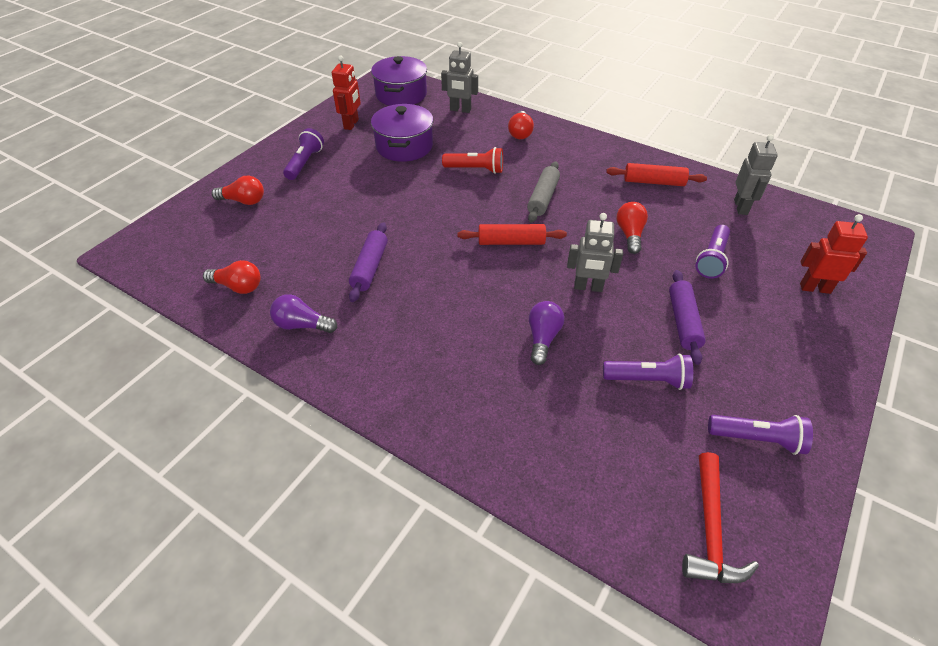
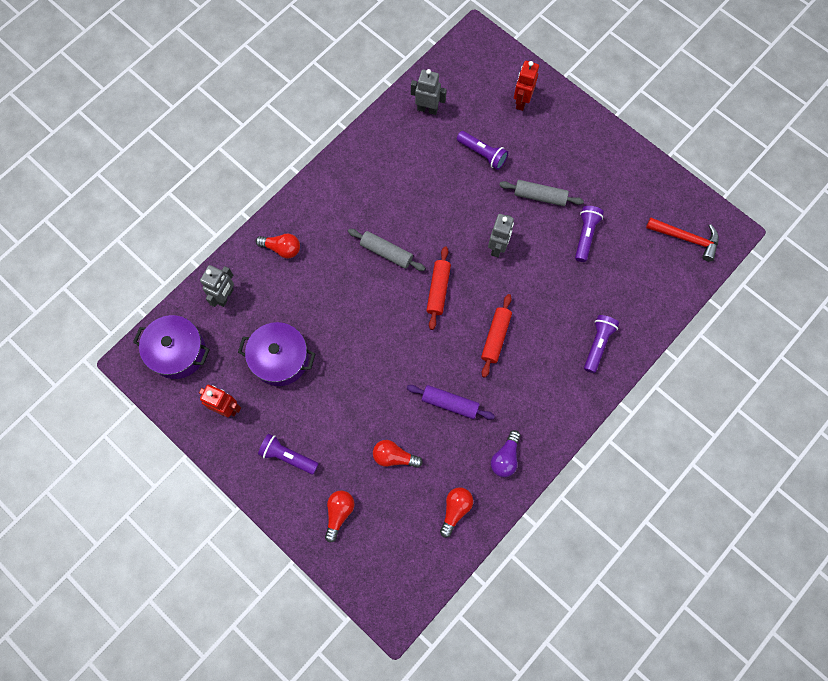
camera: 80 degrees left, 25 degrees up
red flashlight [442,147,503,174] -> none
purple light bulb [529,301,564,365] -> none
red rolling pin [606,163,707,186] -> red rolling pin moved to [481,294,512,378]
red light bulb [617,202,648,254] -> red light bulb moved to [373,440,423,468]
purple rolling pin [669,270,706,365] -> grey rolling pin [499,180,584,206]
purple flashlight [708,415,813,455] -> purple flashlight moved to [584,315,619,373]

